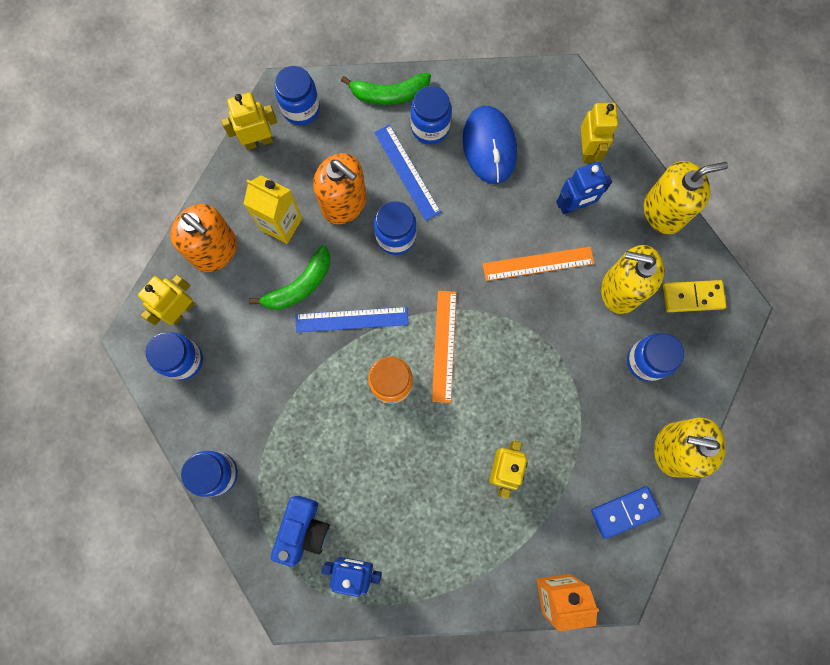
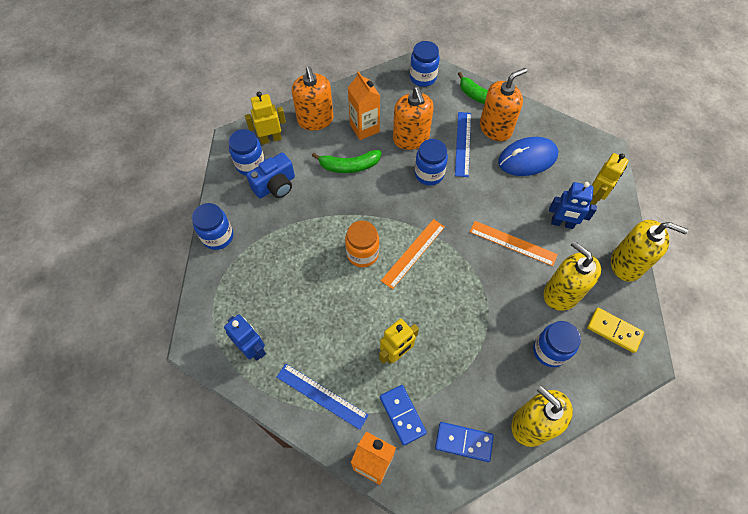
camera: 35 degrees right, 15 degrees down
yellow robot [221,93,277,150] -> none
yellow carton [244,175,302,244] -> orange carton [348,71,380,140]
blue camera [271,496,330,567] -> blue camera moved to [246,152,295,198]
blue ruler [295,307,408,332] -> blue ruler moved to [277,364,369,430]
blue jar [410,86,452,145] -> orange soap dispenser [480,68,527,141]
blue mouse [463,106,517,184] -> blue mouse turned 45 degrees clockwise [498,137,558,176]
none -> blue domino [380,385,427,446]

